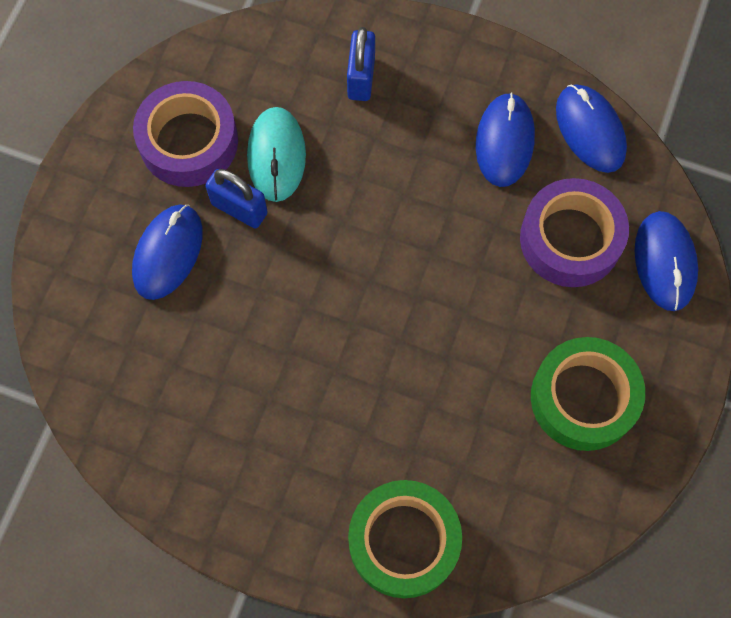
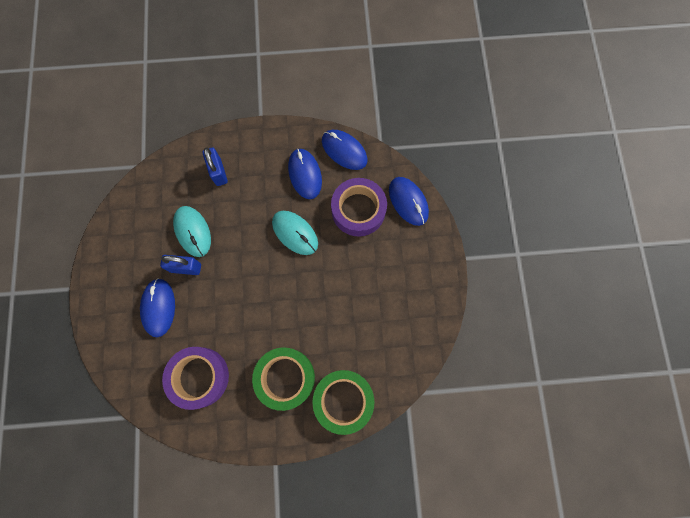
camera: 25 degrees left, 5 degrees up
purple tape [133,81,238,187] -> purple tape moved to [162,347,229,410]
green tape [531,337,645,451] -> green tape moved to [252,348,315,411]
none -> turquoise mouse [272,211,318,255]

